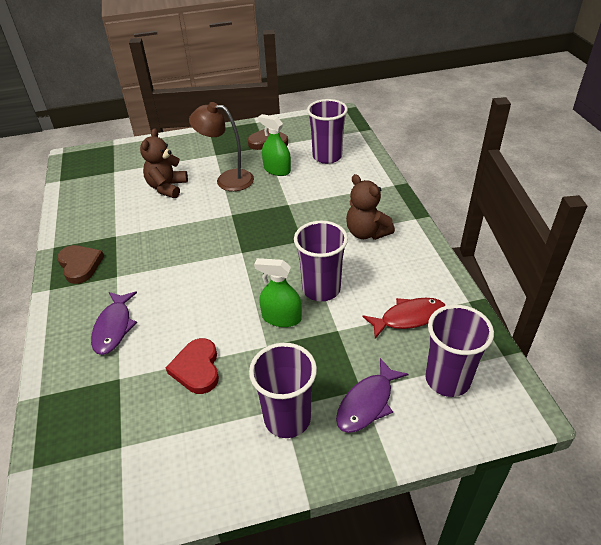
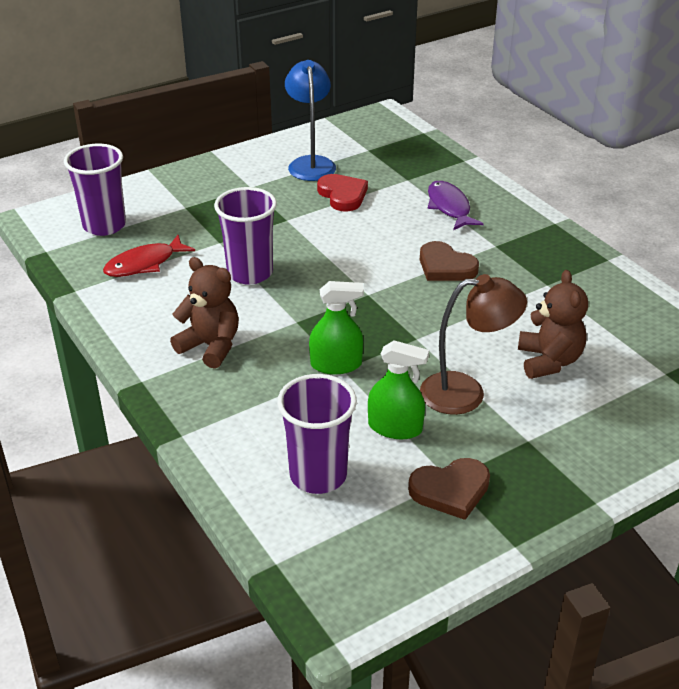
camera: 160 degrees right, 5 degrees down
brown heart [57,245,104,284] -> brown heart moved to [420,241,479,281]
purple cup [249,343,317,438] -> none
green spray bottle [254,258,302,327] -> green spray bottle moved to [309,281,364,374]
purple fish [336,358,408,433] -> none
none -> blue lamp [285,60,336,181]

